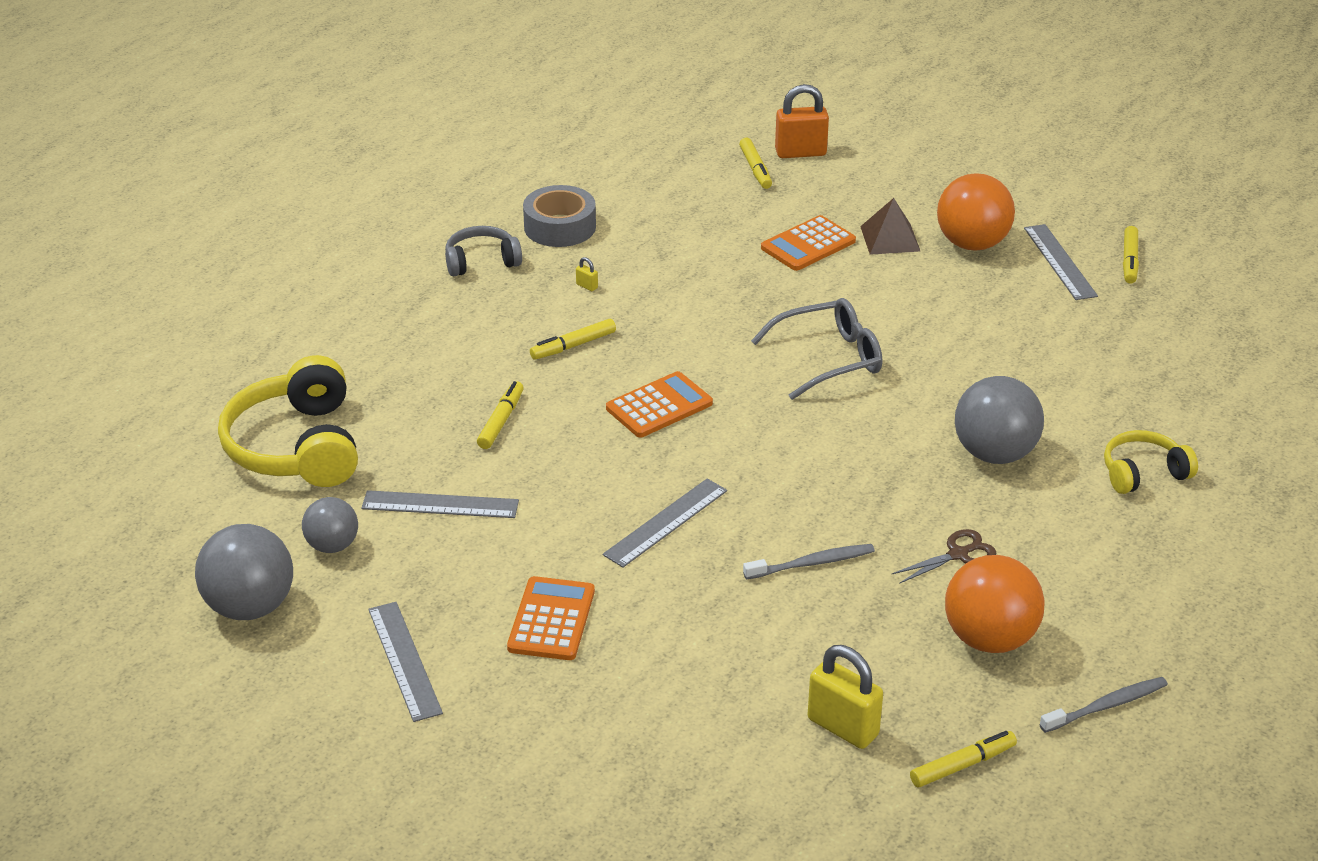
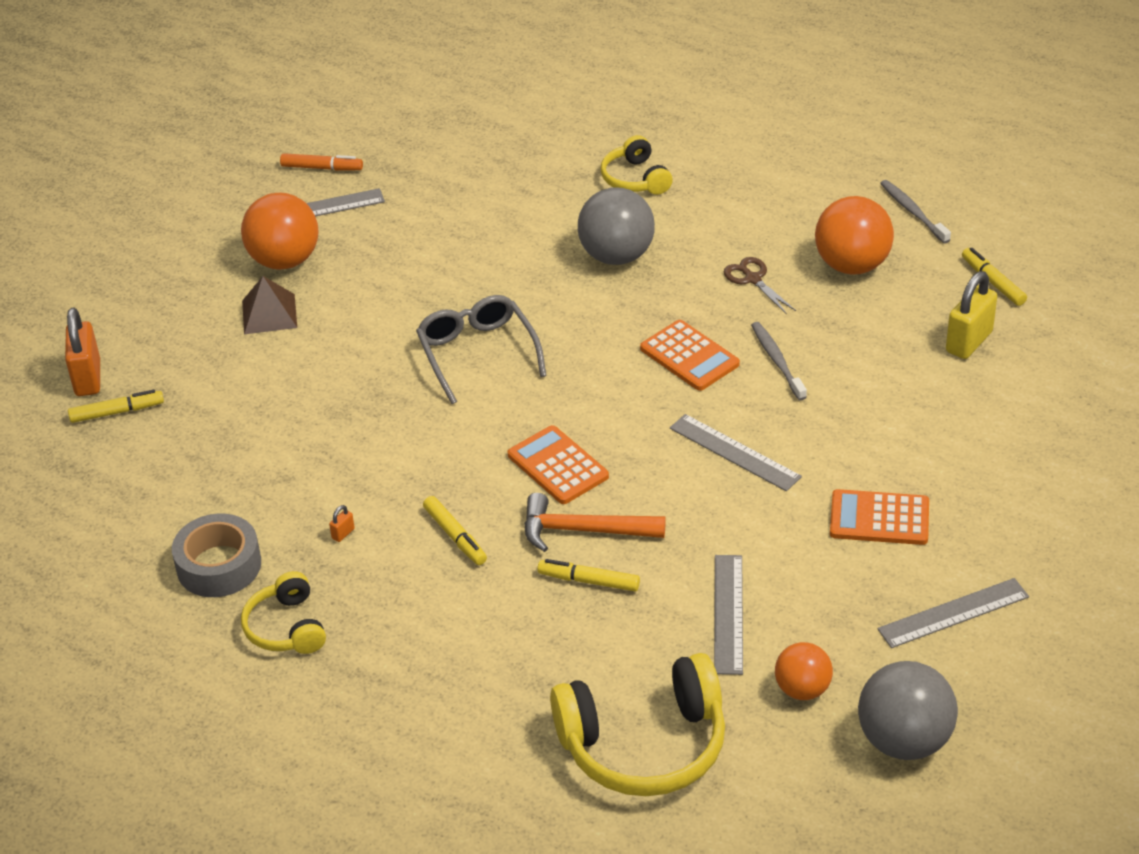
camera: 90 degrees left, 5 degrees up
grey ball [302,497,358,553] -> orange ball [775,642,833,700]
grey headphones [445,226,522,277] -> yellow headphones [241,571,326,654]
yellow padlock [576,257,598,291] -> orange padlock [329,505,355,542]
orange calculator [761,215,856,271] -> orange calculator moved to [640,320,740,391]
yellow marker [1123,226,1139,284] -> orange marker [280,153,363,171]
none -> orange hammer [524,493,666,552]

